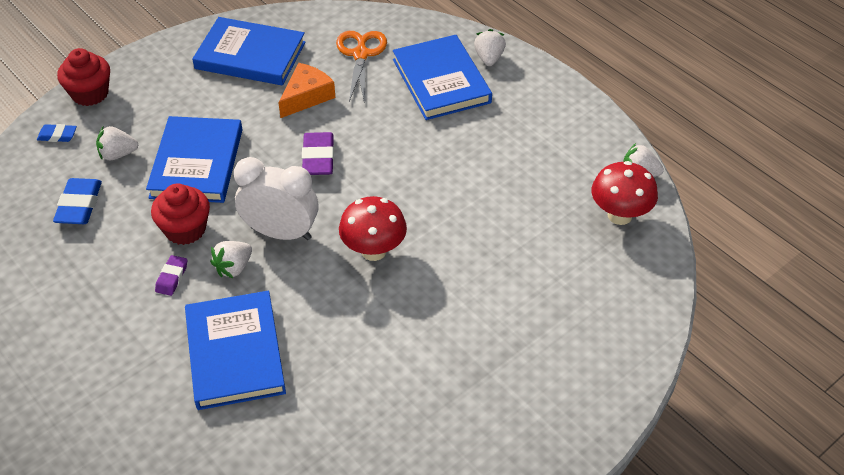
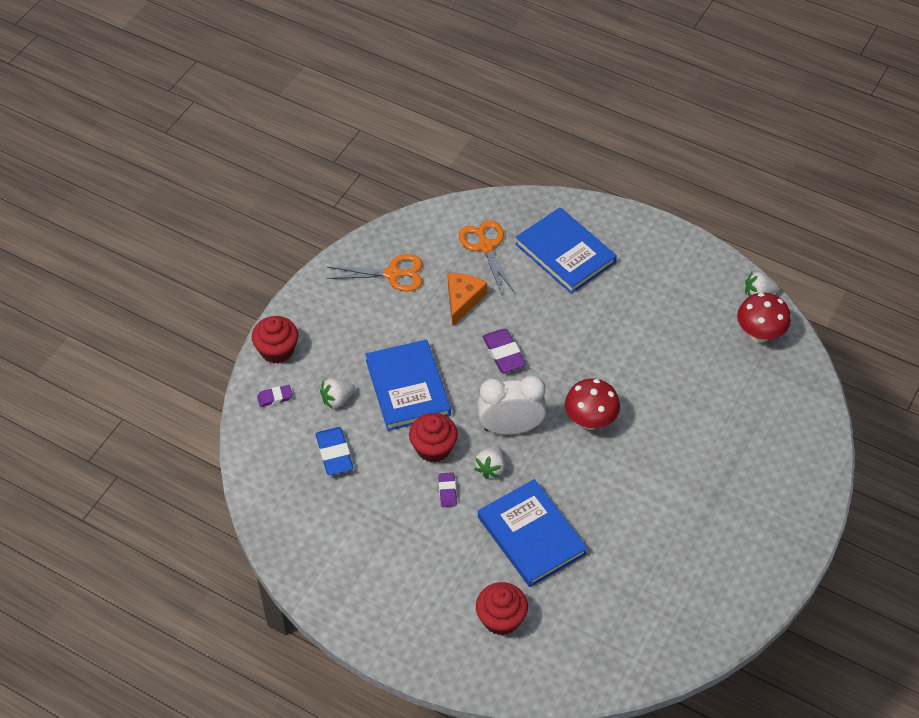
camera: 20 degrees left, 5 degrees up
blue eraser [37,124,77,142] -> purple eraser [257,385,293,407]
blue book [192,17,306,86] -> orange scissors [327,254,423,291]
white strawberry [474,29,506,66] -> none
none -> red cupcake [476,582,528,635]

